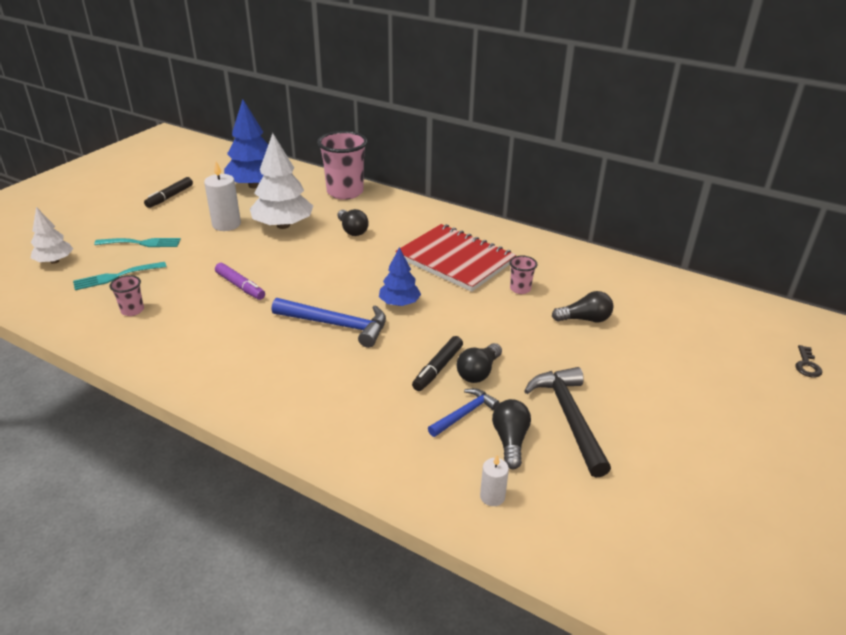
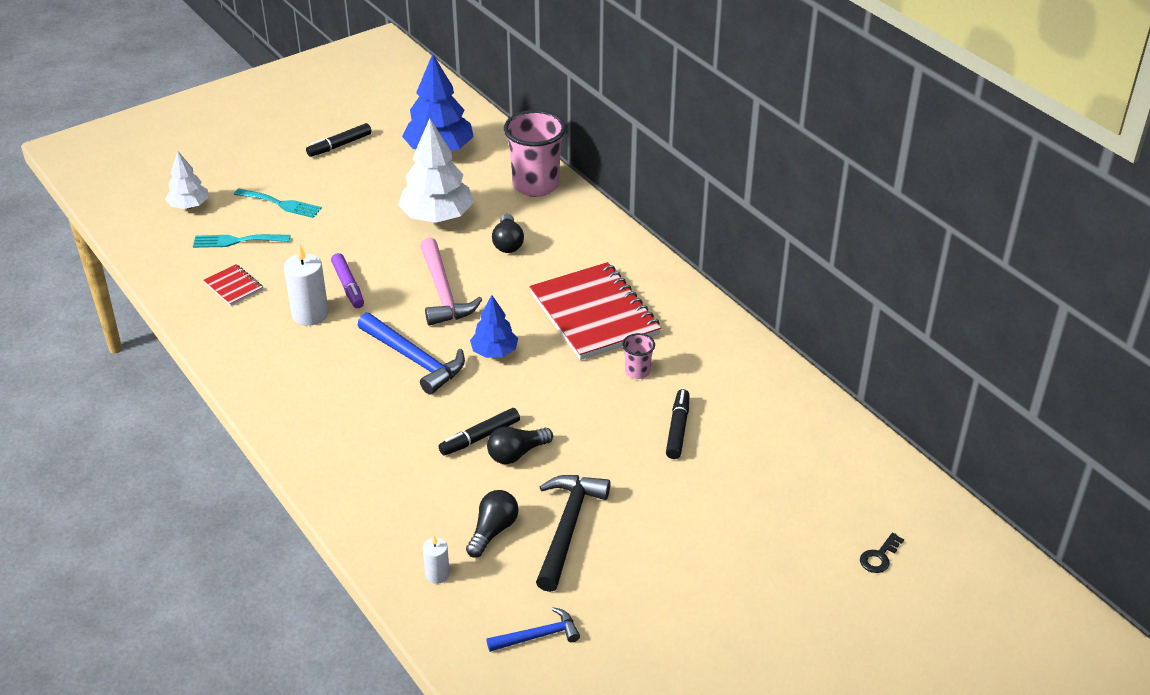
camera: 25 degrees right, 5 degrees up
pink cup [109,275,144,316] -> red notebook [203,264,263,306]
white candle [204,162,241,231] -> white candle moved to [284,243,329,326]
blue hammer [428,388,499,437] -> blue hammer moved to [487,607,580,652]
black light bulb [552,291,614,322] -> black marker [666,389,689,459]
none -> pink hammer [420,238,483,326]

